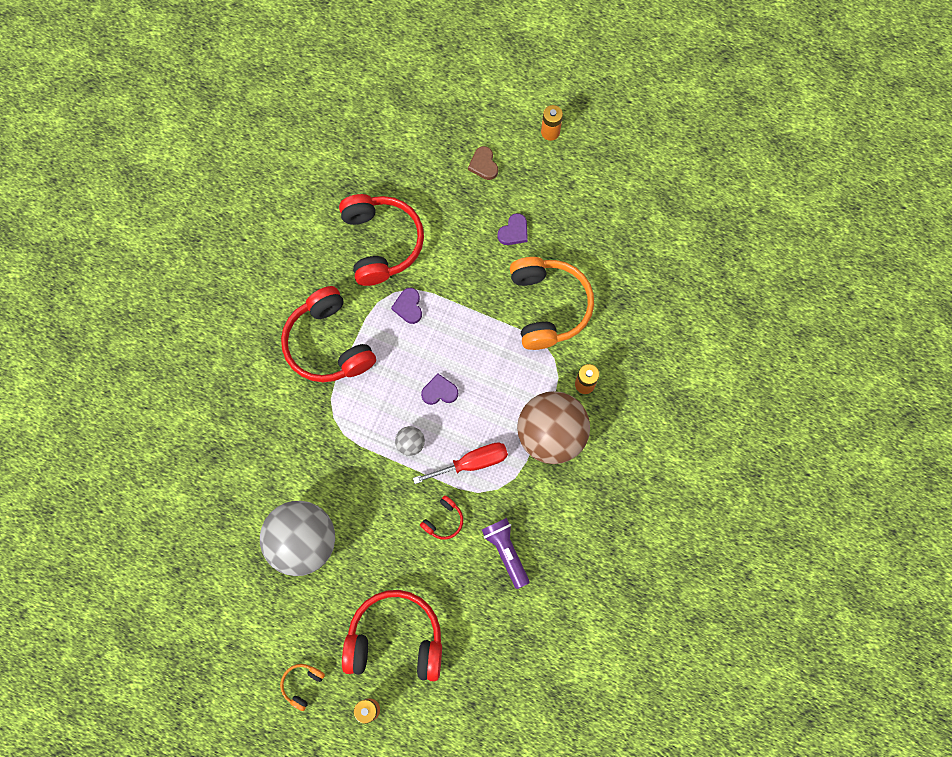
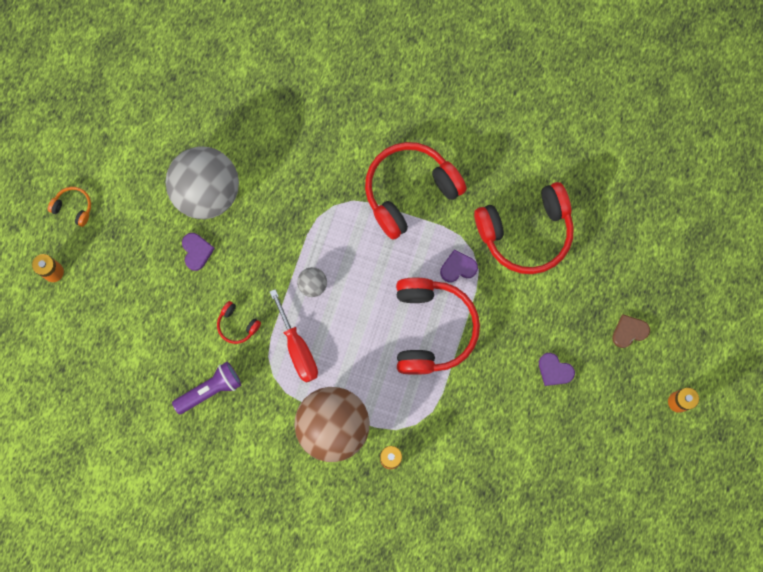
camera: 85 degrees right, 5 degrees up
red headphones [342,590,442,681] -> red headphones moved to [396,278,480,375]
purple heart [421,374,458,405] -> purple heart moved to [182,233,215,271]
orange headphones [510,257,594,350] -> none

